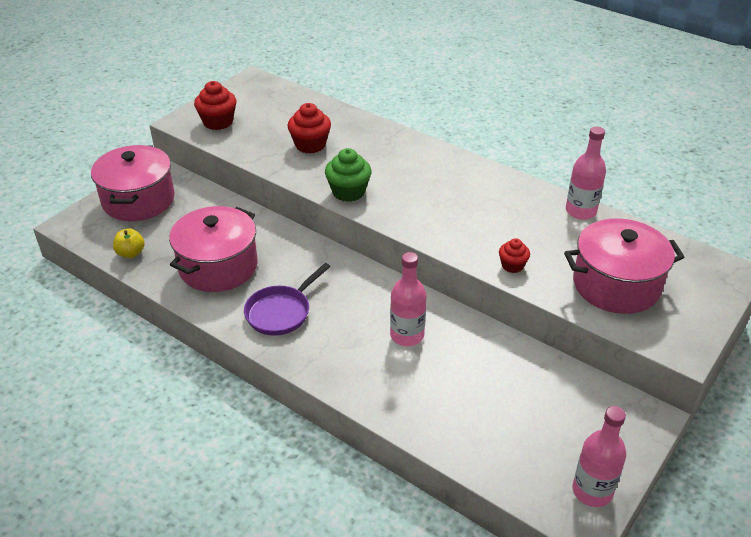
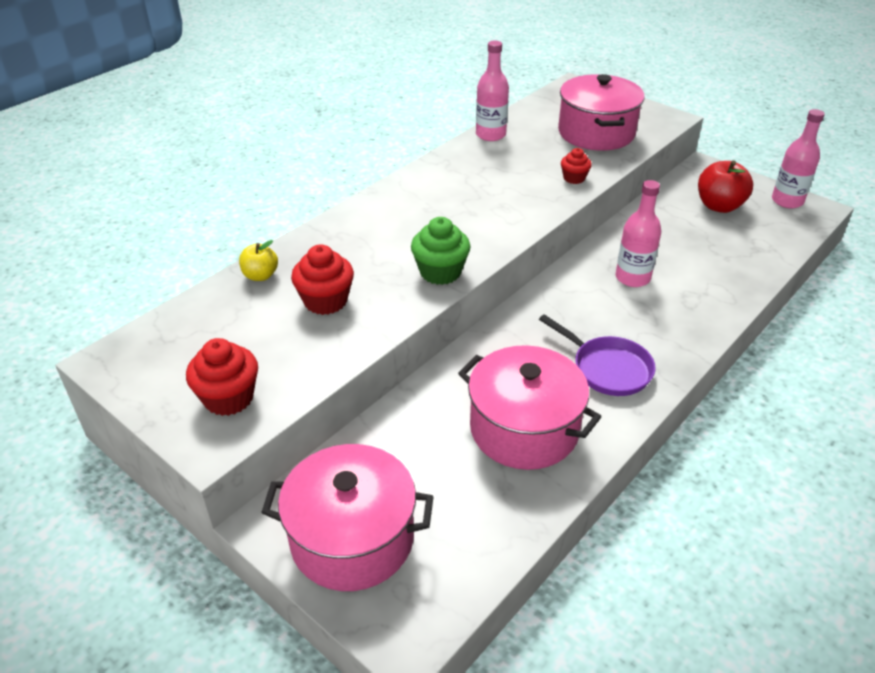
camera: 85 degrees left, 0 degrees up
yellow apple [113,228,145,258] -> yellow apple moved to [239,240,278,281]
none -> red apple [698,160,753,213]

